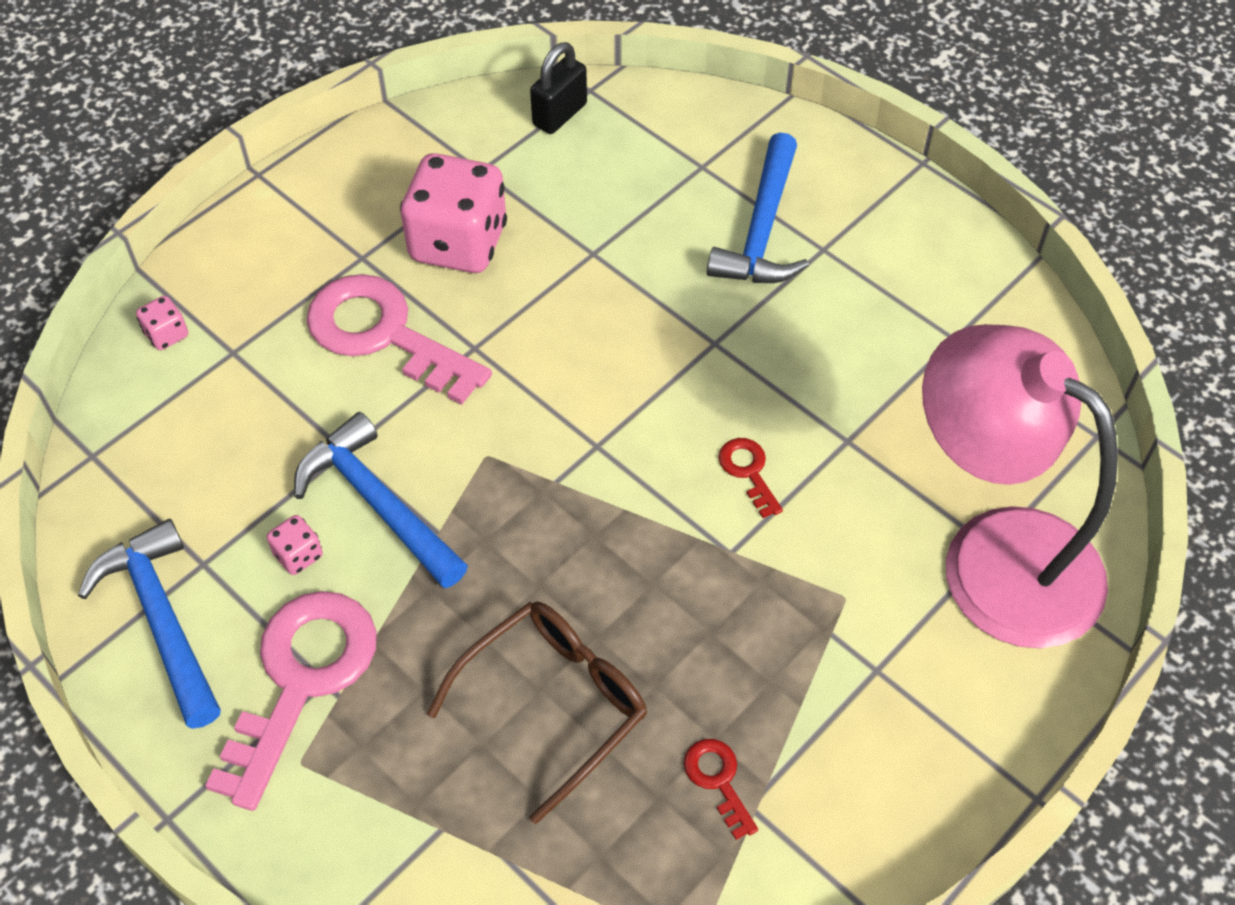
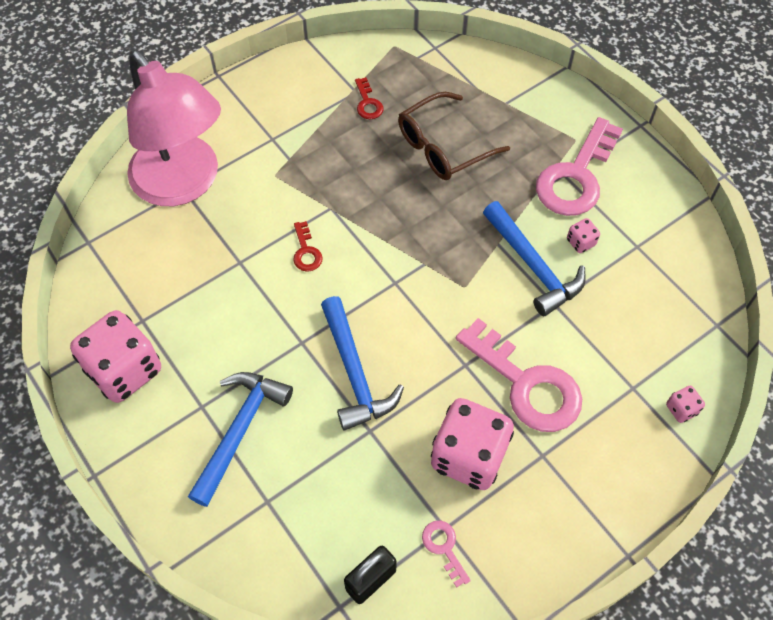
camera: 170 degrees left, 5 degrees up
blue hammer [78,519,221,729] -> blue hammer moved to [321,296,404,430]
none -> pink dice [70,310,161,403]
none -> pink key [422,521,471,588]

